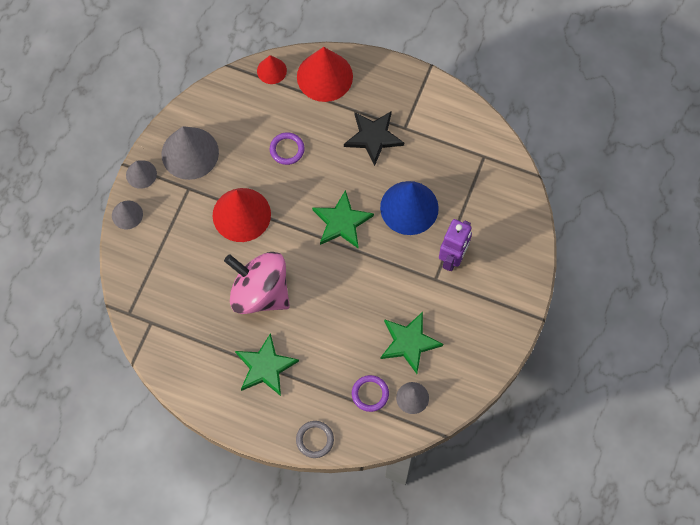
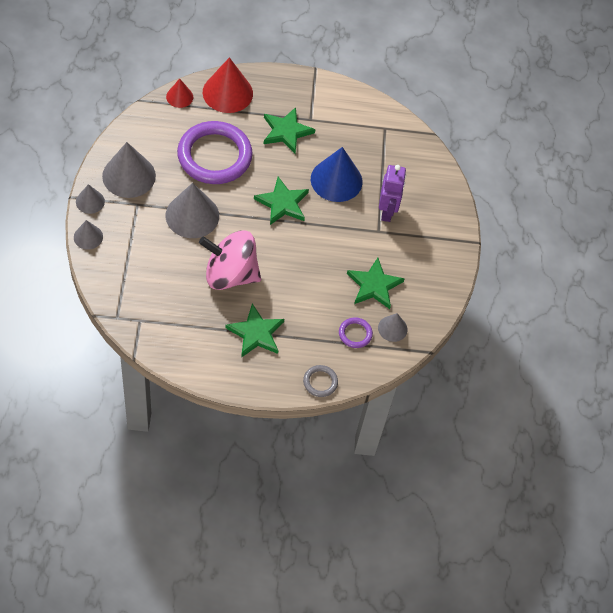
camera: 25 degrees left, 10 degrees down
red cone [213,188,271,242] -> grey cone [166,183,219,238]
purple ring [270,132,305,165] -> purple ring [177,121,253,184], size x2.36
black star [344,111,404,166] -> green star [264,107,315,153]

